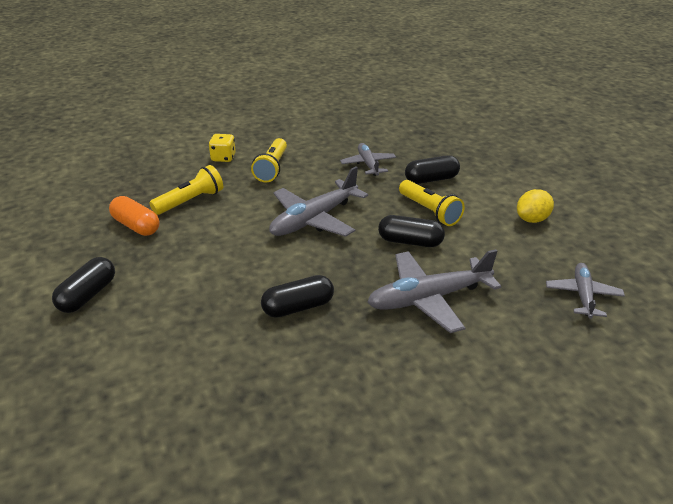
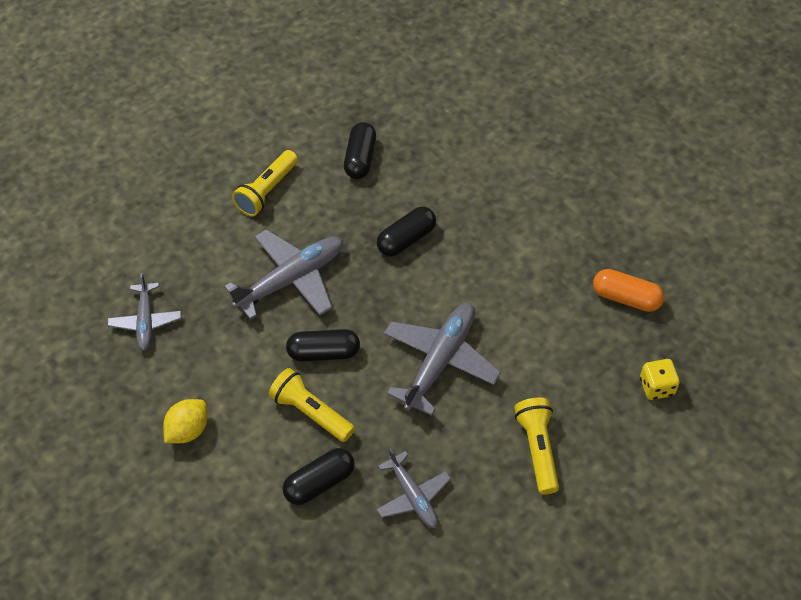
camera: 165 degrees right, 20 degrees up
black capsule [52,257,115,313] -> black capsule moved to [344,122,376,179]
yellow flashlight [150,165,223,215] -> yellow flashlight moved to [232,150,298,216]
yellow dice [209,134,236,162] -> yellow dice moved to [640,359,680,400]

